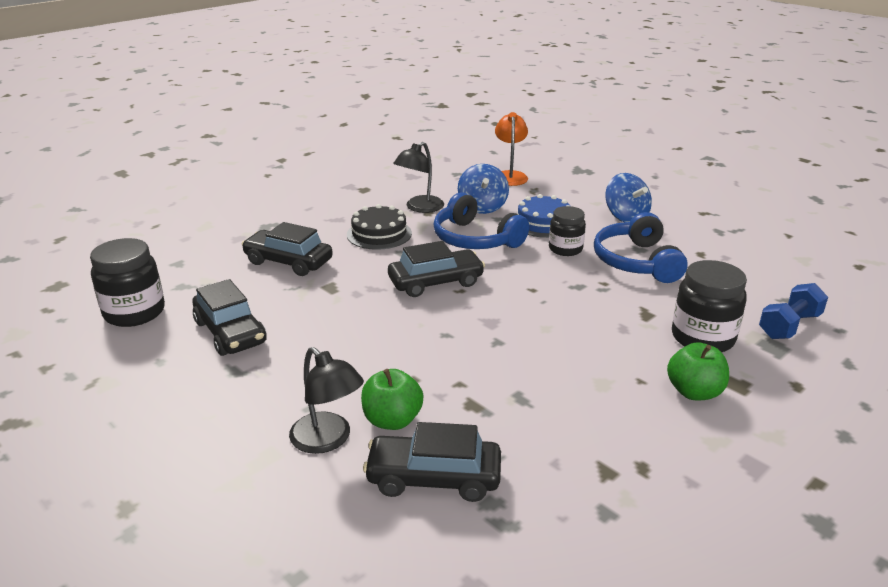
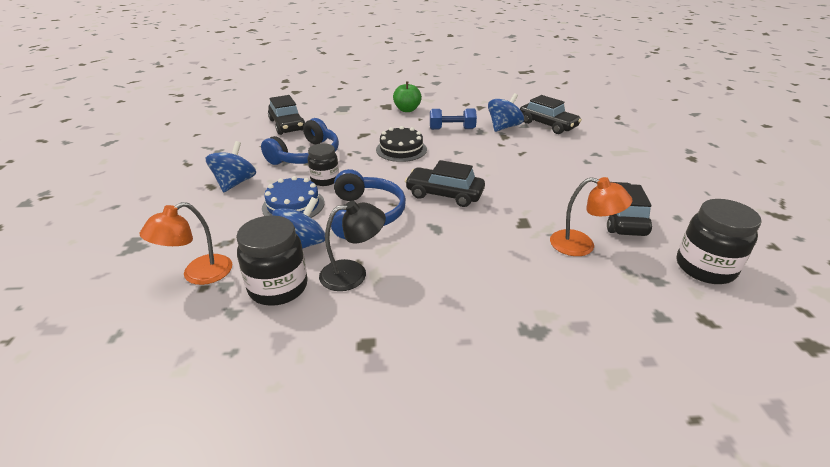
camera: 140 degrees left, 5 degrees up
black car [242,222,333,276] -> black car moved to [268,95,305,135]
black lamp [289,347,364,454] -> none
black cake [347,204,412,250] -> black cake moved to [376,126,427,162]
green apple [361,369,423,430] -> none
black jar [672,260,747,352] -> black jar moved to [236,215,308,306]
blue dumbbell [759,283,828,339] -> blue dumbbell moved to [430,108,477,130]
none -> blue spinning top [488,93,524,132]
none -> orange lamp [550,177,632,256]

